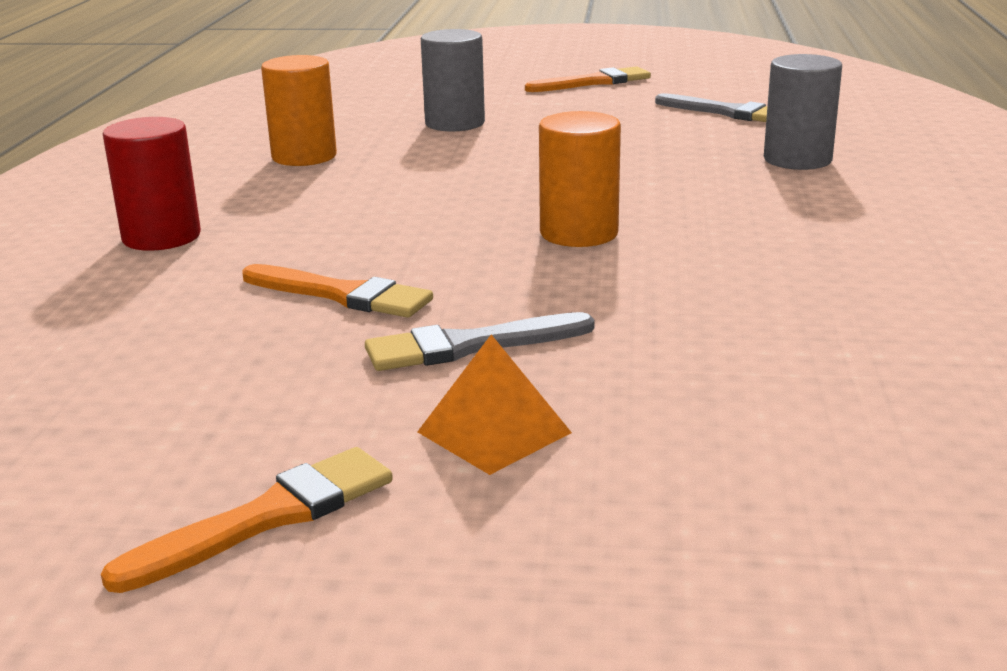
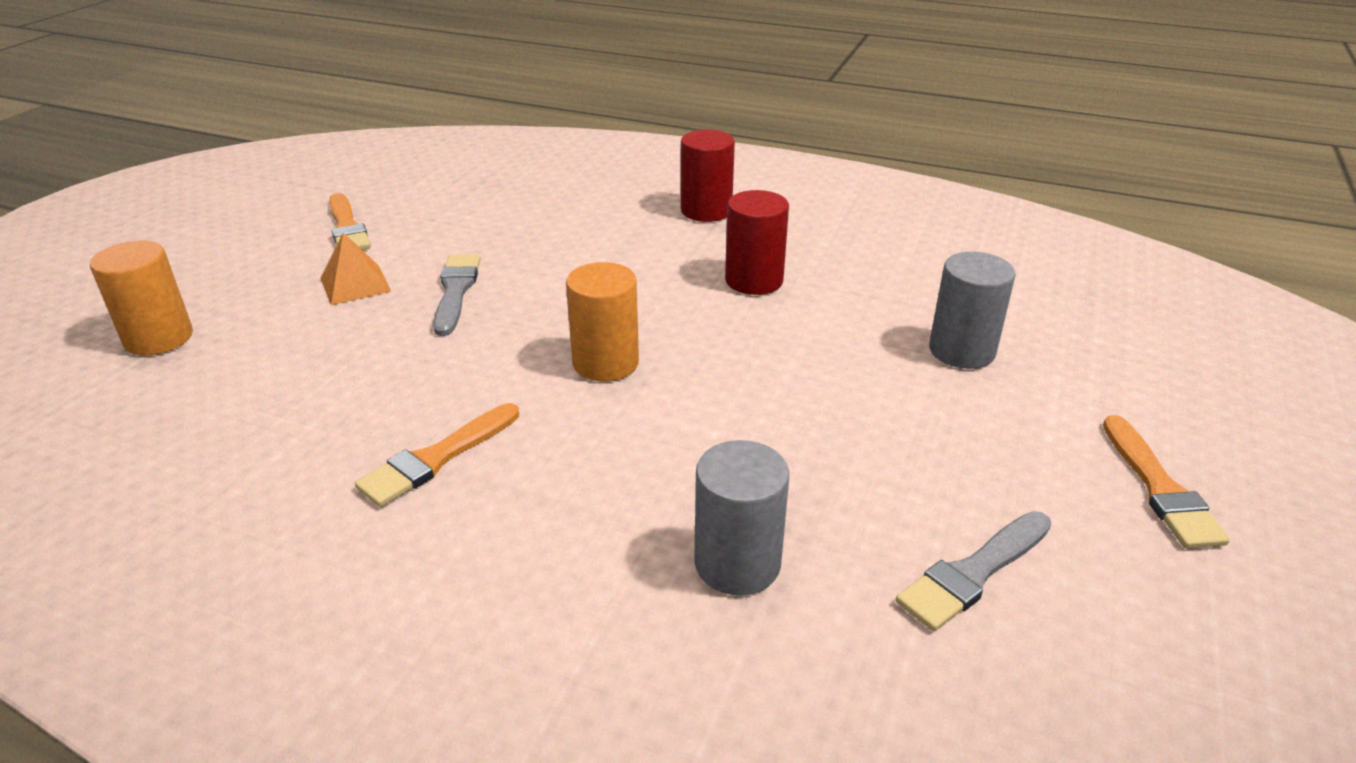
camera: 105 degrees right, 10 degrees up
orange brush [242,264,433,318] -> orange brush moved to [355,403,519,507]
orange cylinder [261,55,337,166] -> orange cylinder moved to [90,241,193,355]
none -> red cylinder [725,190,789,295]

